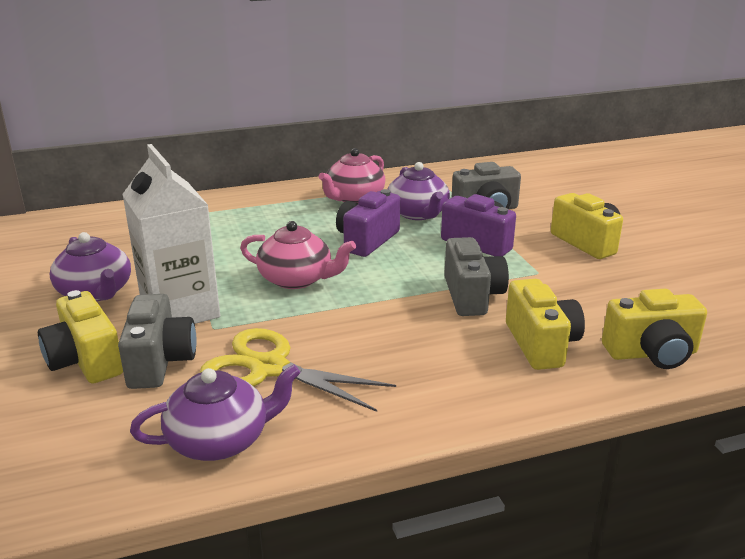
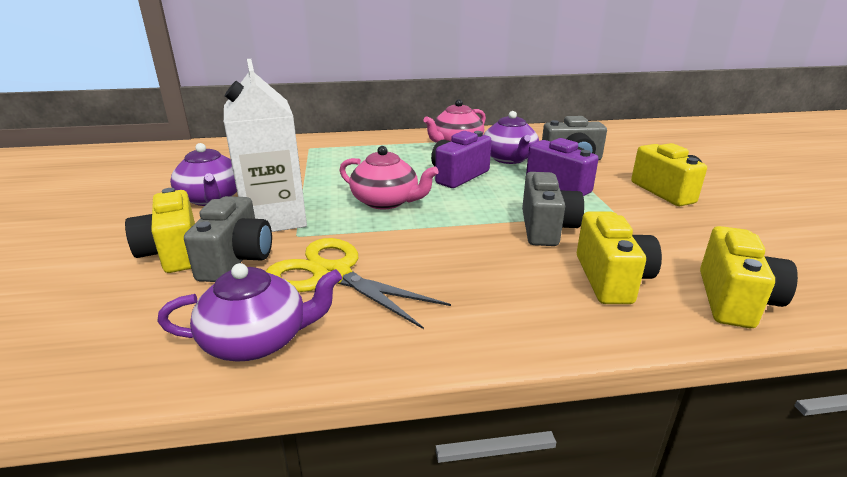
camera: 10 degrees right, 0 degrees up
yellow camera [602,289,707,369] -> yellow camera turned 75 degrees counterclockwise [700,226,798,328]

